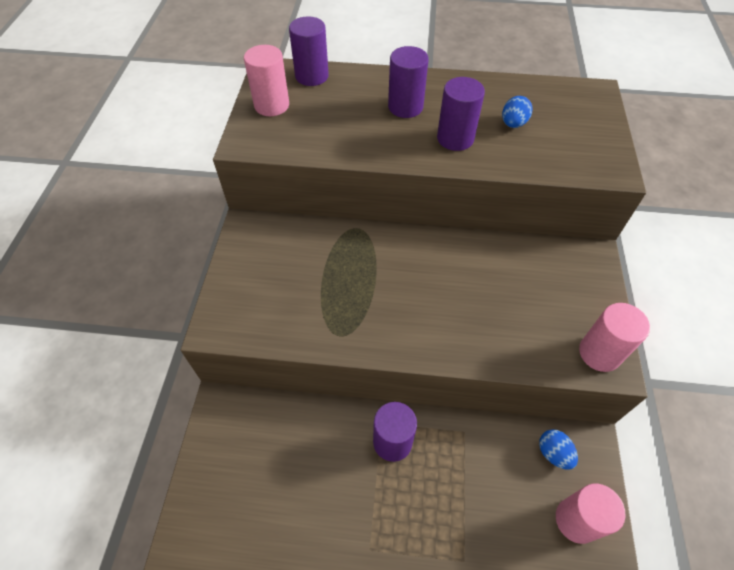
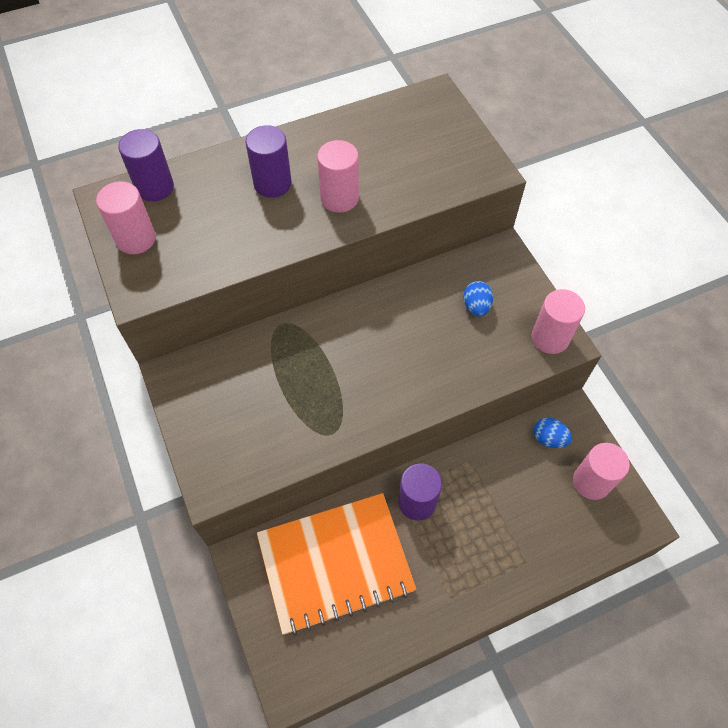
camera: 30 degrees left, 5 degrees up
purple cylinder [437,77,485,151] -> pink cylinder [317,140,359,213]
blue egg [502,96,532,128] -> blue egg moved to [464,281,493,316]
none -> orange notebook [257,493,416,636]

